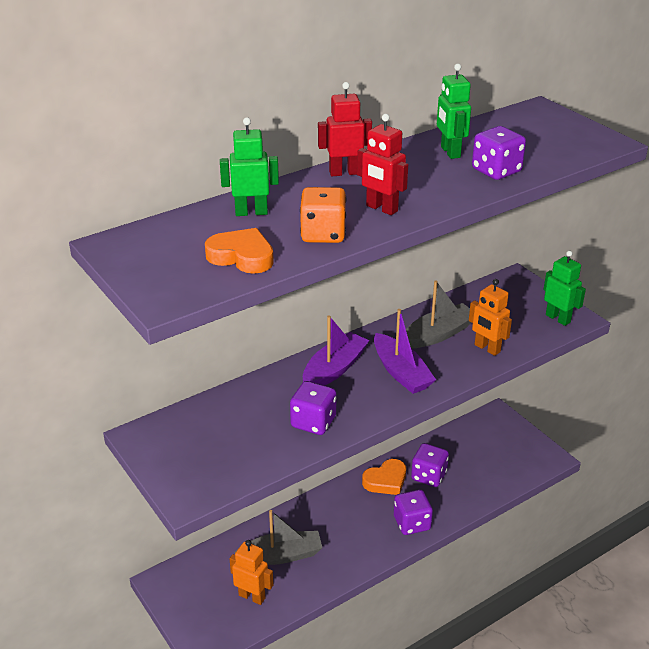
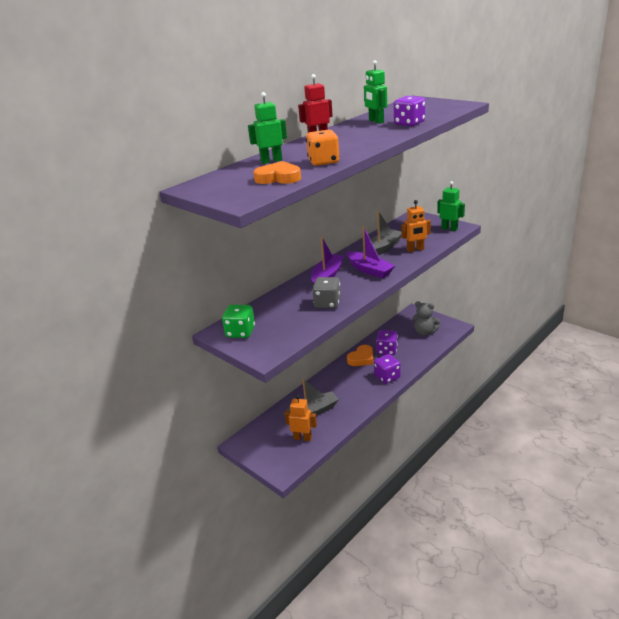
camera: 10 degrees left, 5 degrees down
purple dice [290,381,337,435] -> grey dice [312,277,341,309]
red robot [357,114,408,215] -> none
orange robot [469,279,512,356] -> orange robot turned 45 degrees counterclockwise [401,200,431,252]
none -> green dice [222,304,255,338]
none -> grey teddy bear [412,301,440,336]

